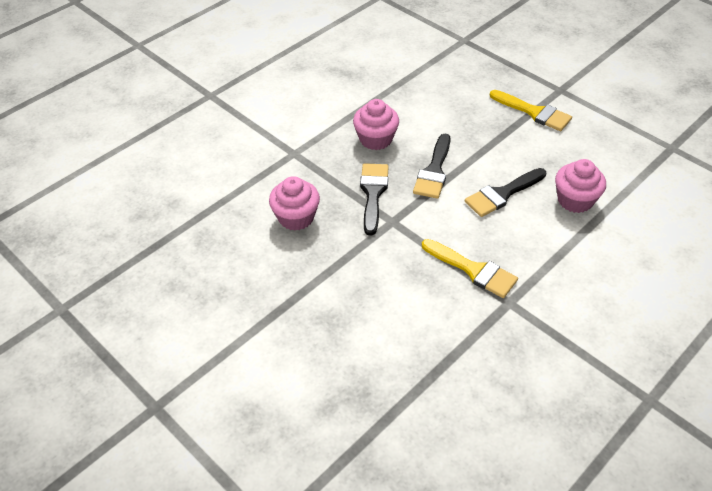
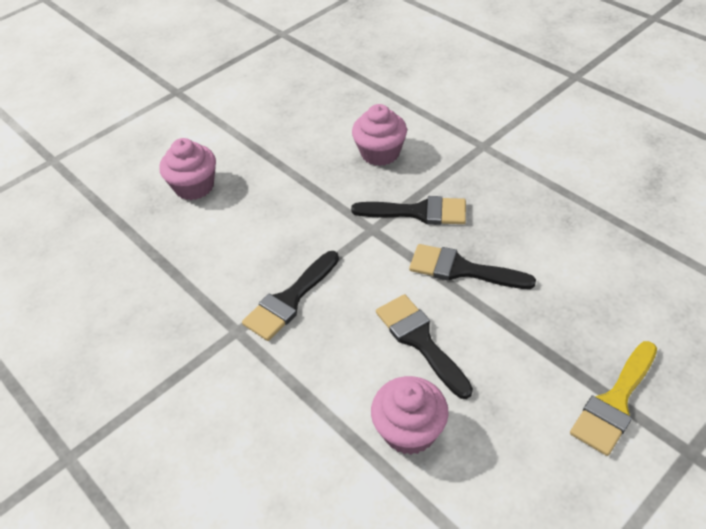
camera: 95 degrees right, 0 degrees up
pink cupcake [353,99,399,150] -> pink cupcake moved to [159,138,216,200]
yellow brush [422,239,518,298] -> black brush [242,251,339,341]

